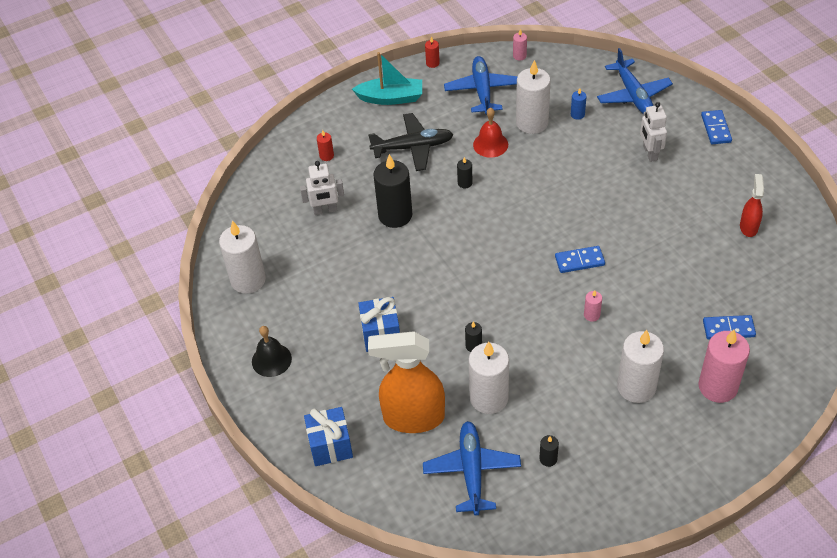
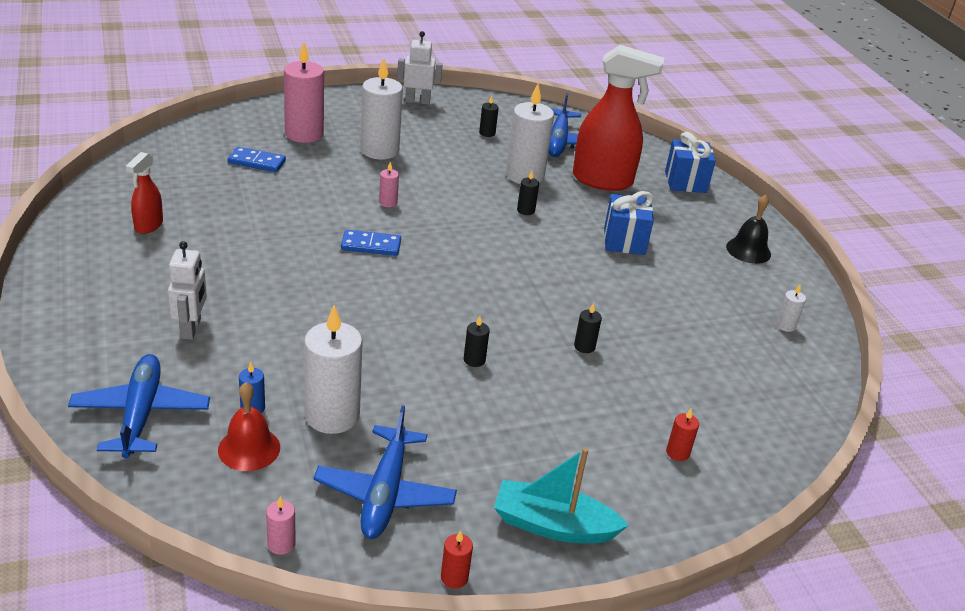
camera: 175 degrees left, 15 degrees down
white candle [219,221,266,294] -> white candle [776,285,806,332], size x0.44
white robot [300,161,344,215] -> white robot moved to [397,31,443,105]
black plane [368,113,453,171] -> none
orange spray bottle [368,331,445,433] -> red spray bottle [573,45,664,191]
black candle [373,154,412,228] -> black candle [574,303,602,353], size x0.44
red bell [473,108,508,158] -> red bell moved to [218,382,280,471]
blue domino [701,110,732,144] -> none

